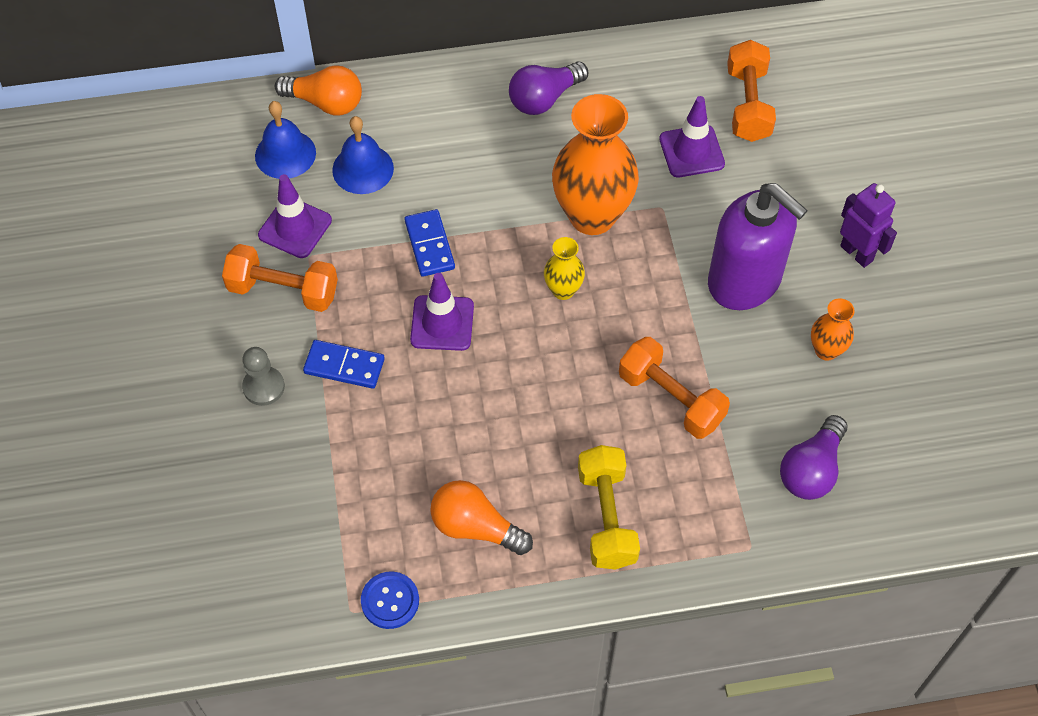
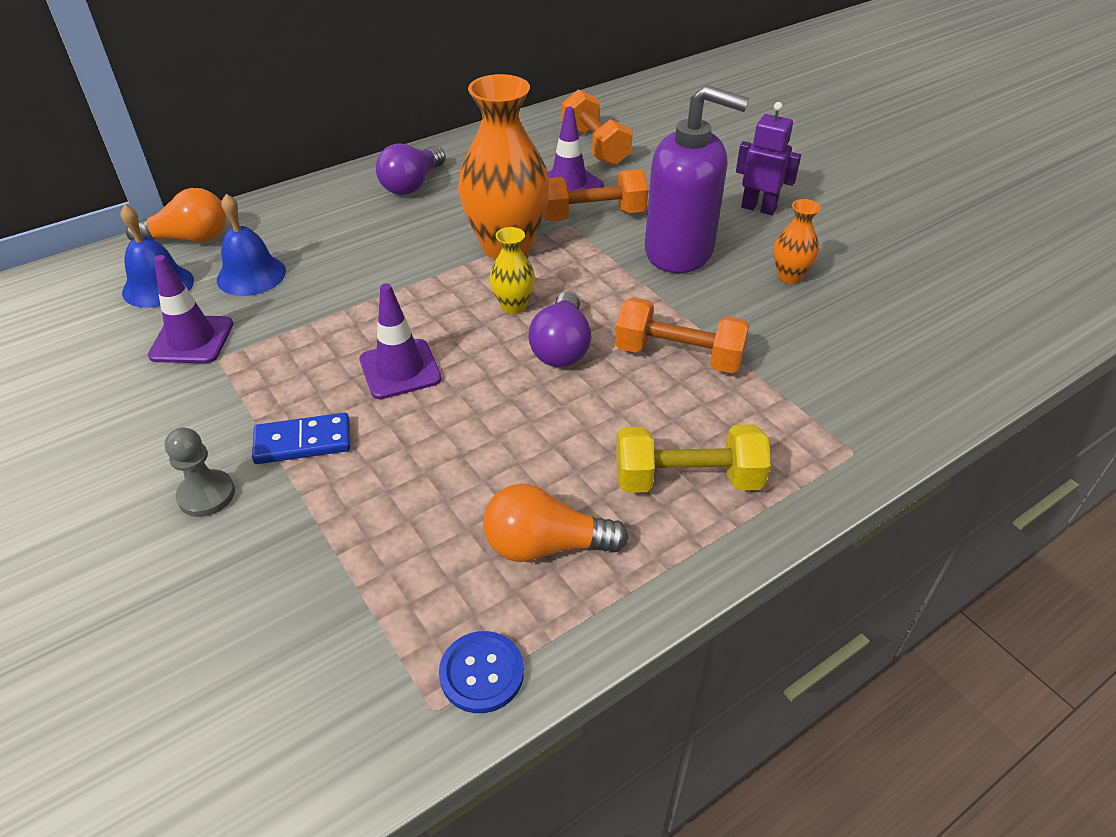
camera: 25 degrees left, 15 degrees down
orange dumbbell [222,244,338,312] -> orange dumbbell moved to [543,169,648,221]
blue domino [405,209,455,277] -> none
yellow dumbbell [578,445,640,570] -> yellow dumbbell turned 60 degrees counterclockwise [616,425,771,493]
purple light bulb [780,415,847,500] -> purple light bulb moved to [528,291,591,367]

